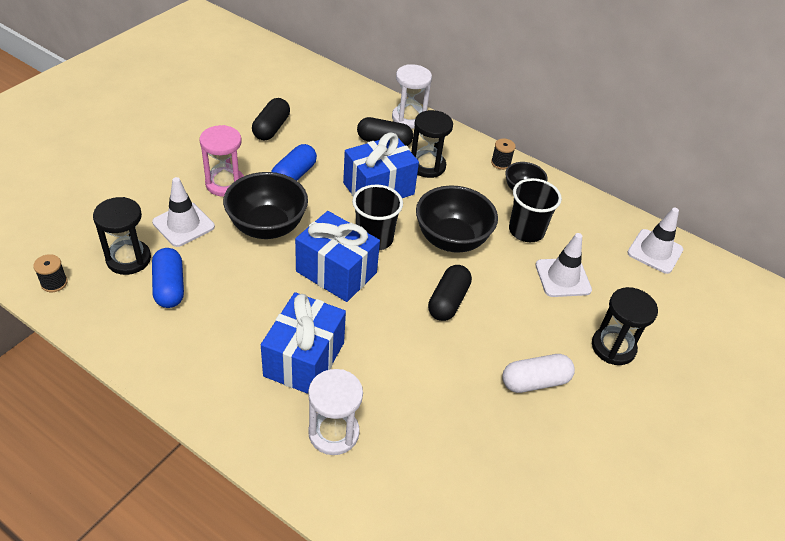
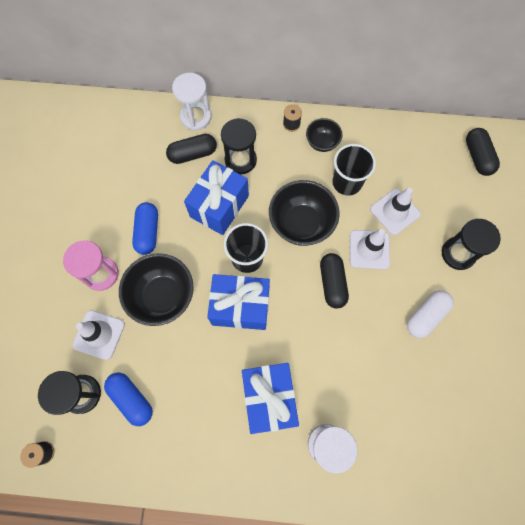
camera: 25 degrees left, 25 degrees up
black capsule [252,98,290,140] -> black capsule moved to [466,128,500,176]
white traffic cone [627,207,683,274] -> white traffic cone moved to [350,229,390,269]

